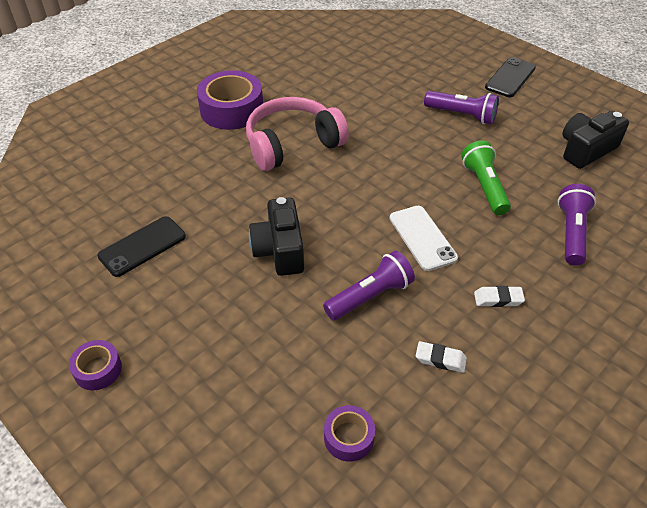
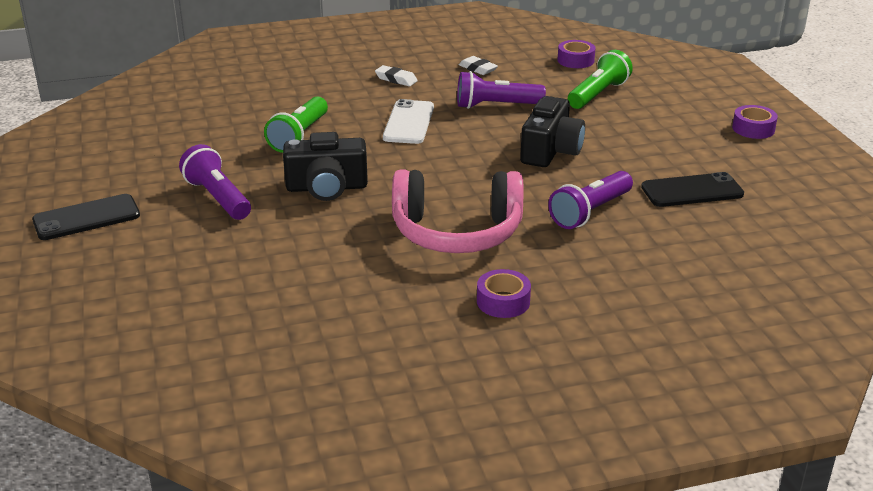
camera: 150 degrees left, 15 degrees down
purple tape [197,70,263,130] -> purple tape [477,269,531,318], size x0.51
purple flashlight [558,184,596,266] -> purple flashlight moved to [548,171,633,229]
black camera [562,111,629,169] -> black camera moved to [283,132,368,201]
none -> green flashlight [568,50,633,109]

